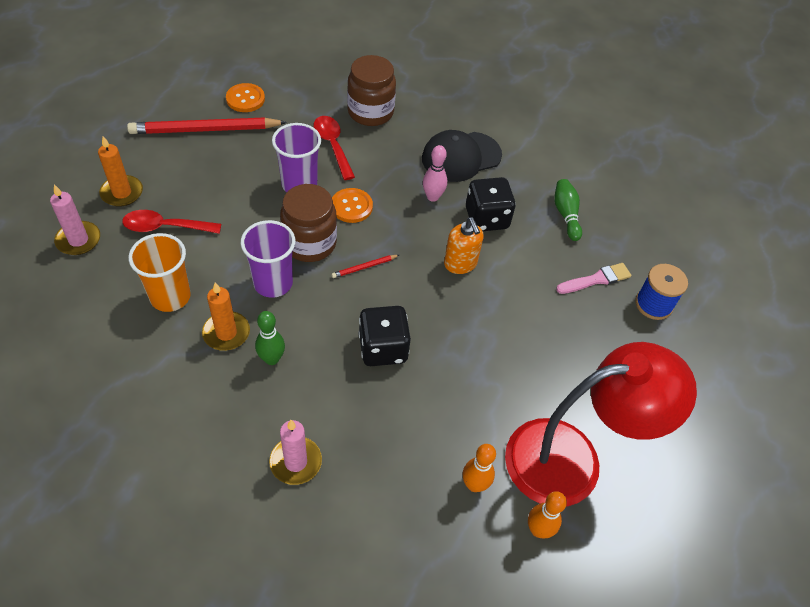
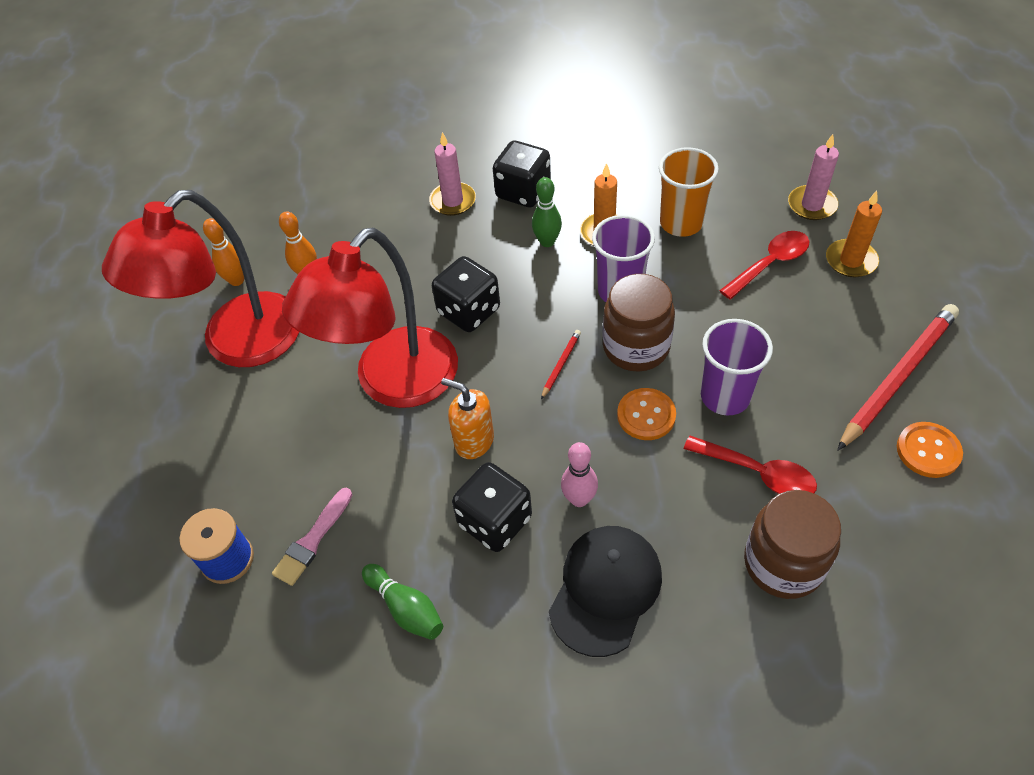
camera: 150 degrees right, 0 degrees up
none -> red lamp [282,228,458,408]
none -> black dice [493,141,551,208]

